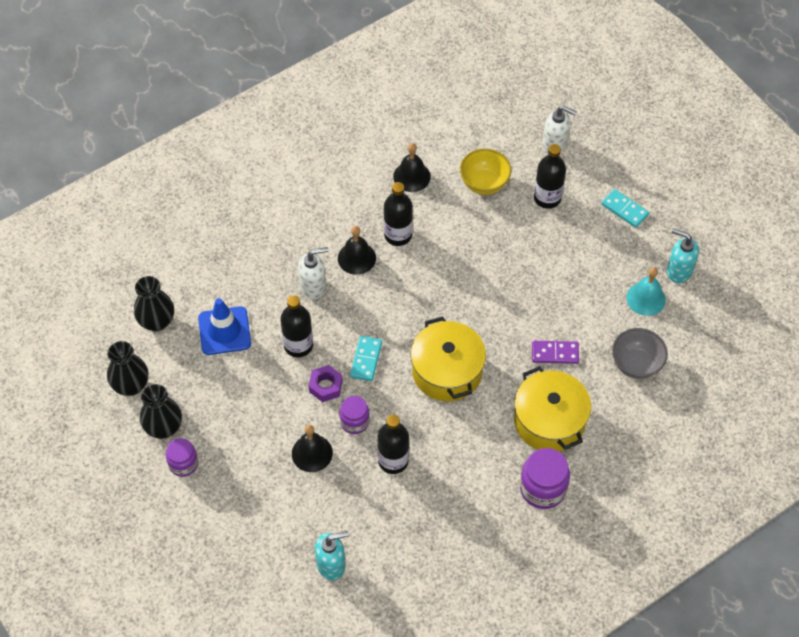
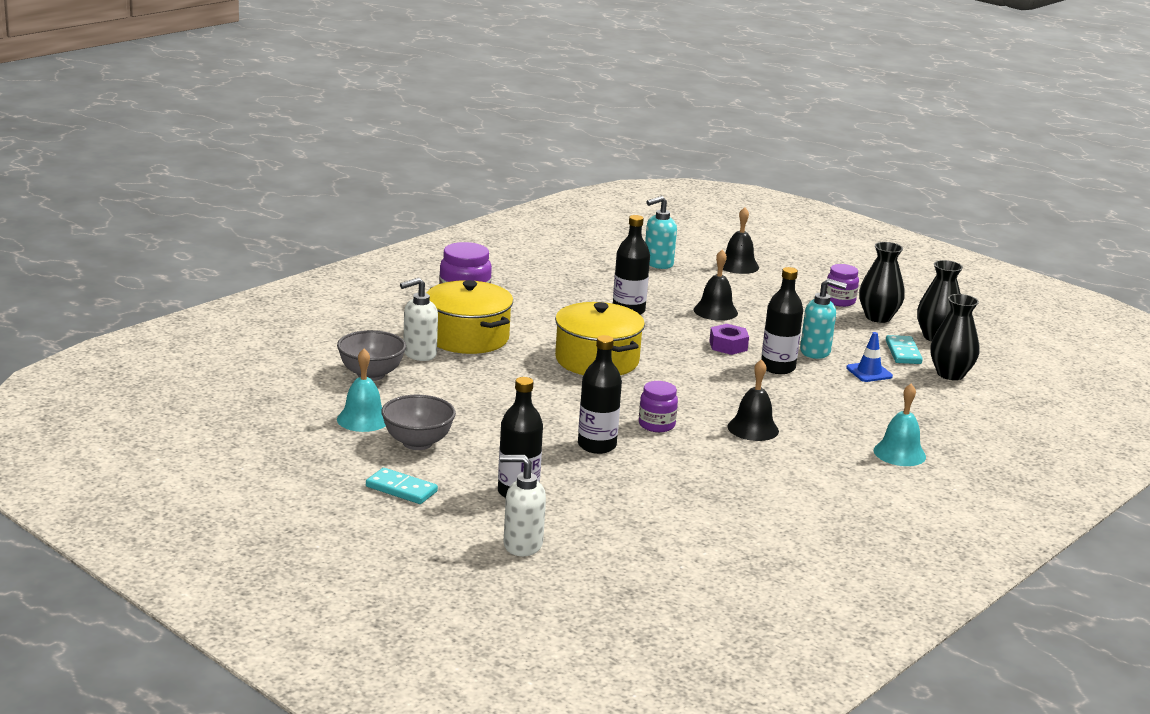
camera: 165 degrees right, 35 degrees down
blue traffic cone [198,298,251,355] -> blue traffic cone [846,332,893,382], size x0.61
white soap dispenser [298,247,329,299] -> white soap dispenser moved to [400,278,438,361]
purple jar [339,396,370,434] -> purple jar moved to [639,381,678,432]
turquoise domino [350,336,382,381] -> turquoise domino moved to [886,335,923,364]
black bottle [384,182,413,246] -> black bottle moved to [578,335,622,454]
black bell [393,143,431,192] -> black bell moved to [723,207,759,274]
yellow bowl [460,148,512,195] -> none
purple domino [532,341,579,364] -> none
turquoise soap dispenser [667,229,699,283] -> turquoise soap dispenser moved to [800,278,847,359]
none -> grey bowl [381,395,456,450]
none -> turquoise bell [874,384,926,466]

